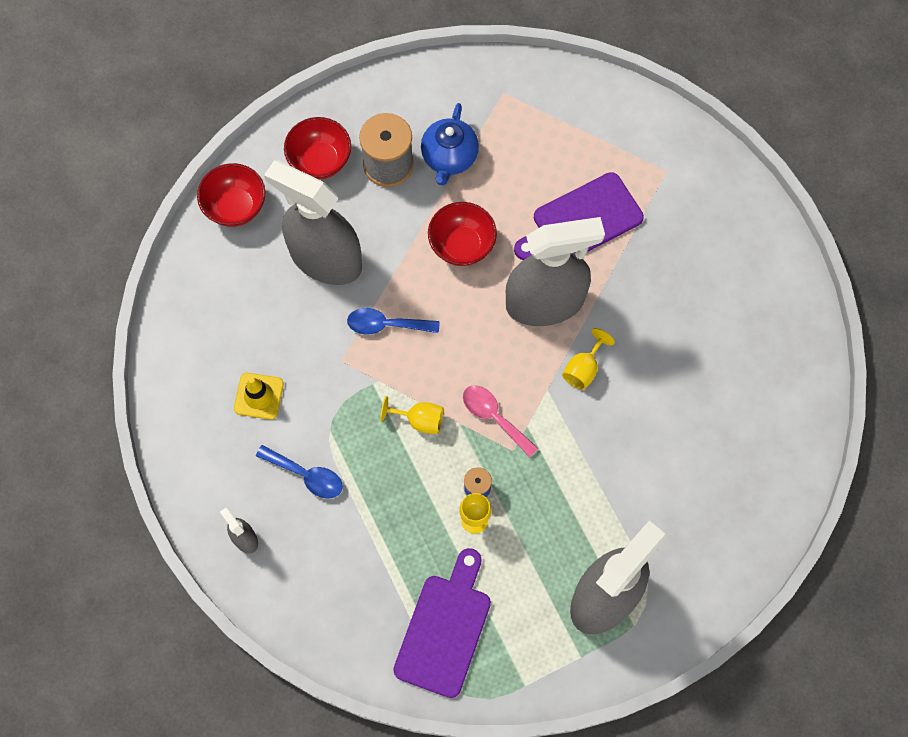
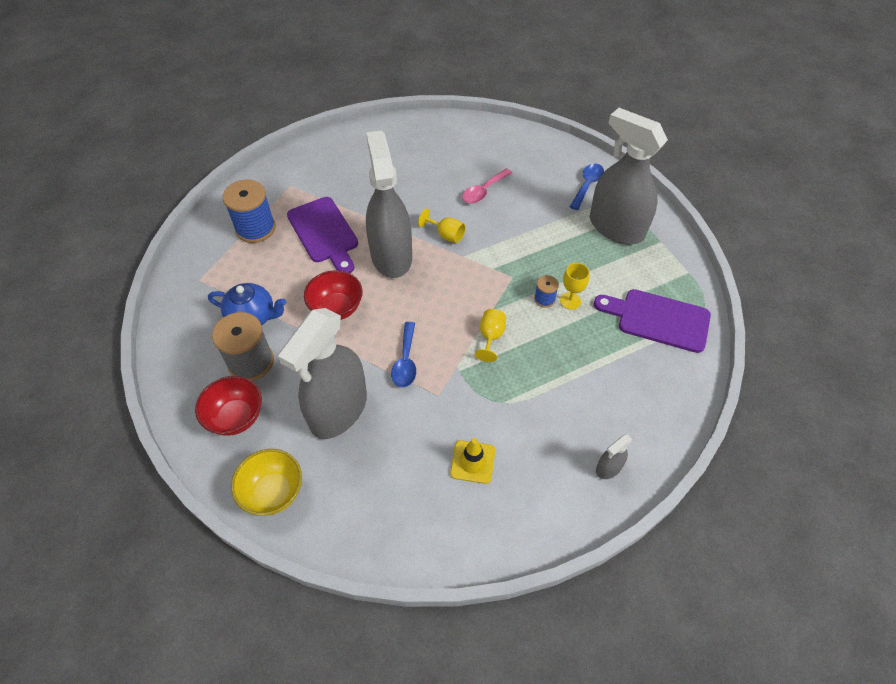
camera: 90 degrees left, 15 degrees down
red bowl [197,163,265,227] -> yellow bowl [231,449,302,516]
blue spoon [256,445,343,499] -> blue spoon moved to [570,164,604,210]
pink spoon [463,385,539,458] -> pink spoon moved to [462,168,512,204]
none -> blue spool [223,180,276,243]

